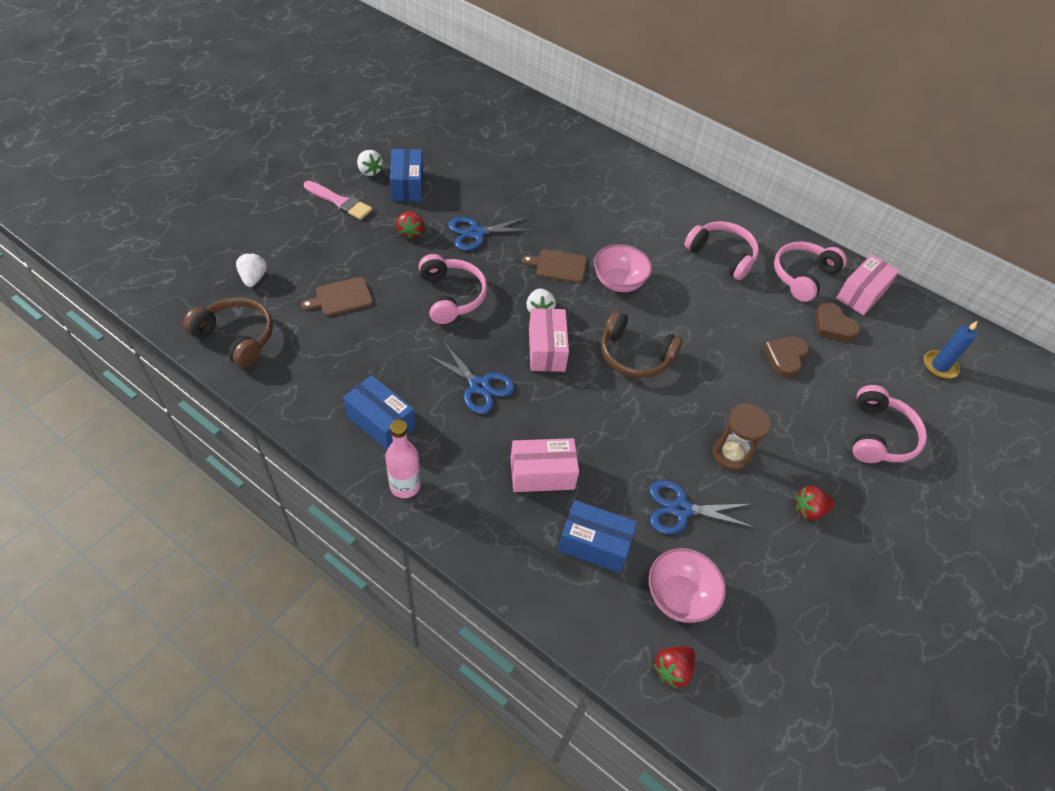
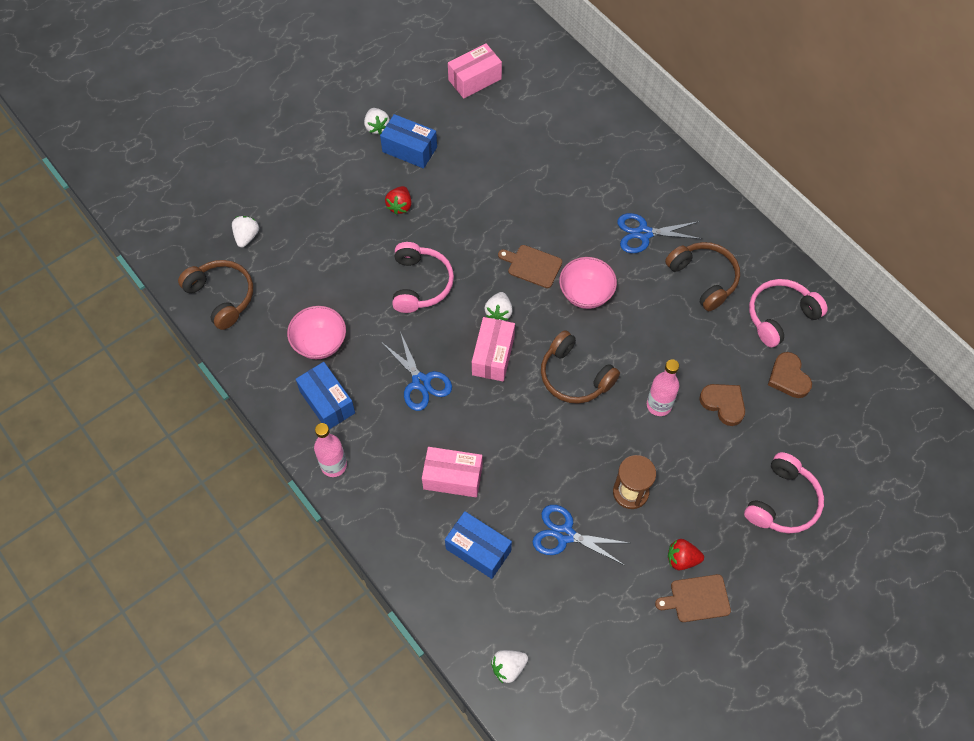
camera: 20 degrees right, 10 degrees up
brown cutting board [301,277,373,316] -> brown cutting board moved to [655,574,731,622]
pink brush [304,181,372,220] -> none
blue box [390,149,423,202] -> blue box turned 75 degrees counterclockwise [380,114,437,169]
blue scissors [448,217,534,251] -> blue scissors moved to [617,213,702,253]
pink bowl [649,548,726,623] -> pink bowl moved to [287,306,346,359]
red strawberry [653,646,695,689] -> white strawberry [491,650,528,683]
pink headphones [684,221,759,280] -> brown headphones [665,242,740,311]
brown heart [763,336,809,378] -> brown heart turned 90 degrees clockwise [699,384,745,426]
pink box [836,254,899,315] -> pink box moved to [448,43,502,99]
blue candle [924,321,977,379] -> none
none -> pink bottle [647,359,679,416]

